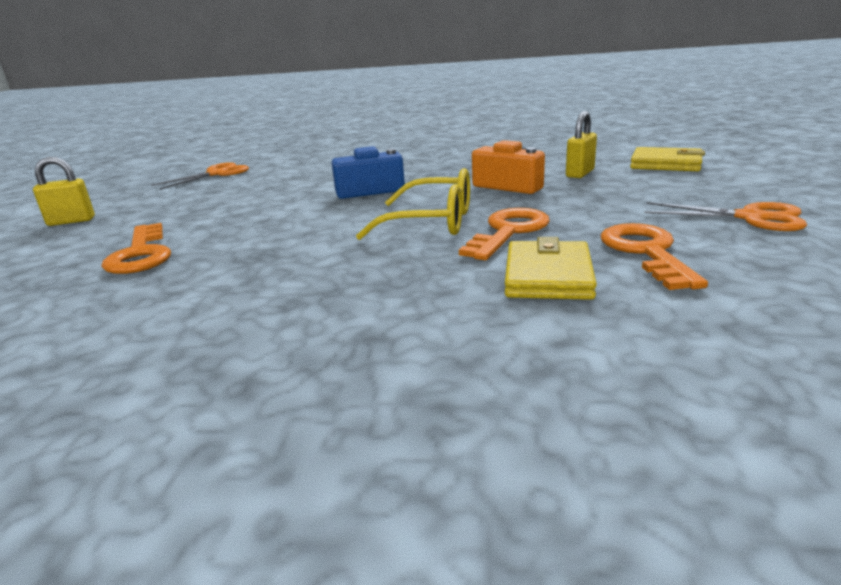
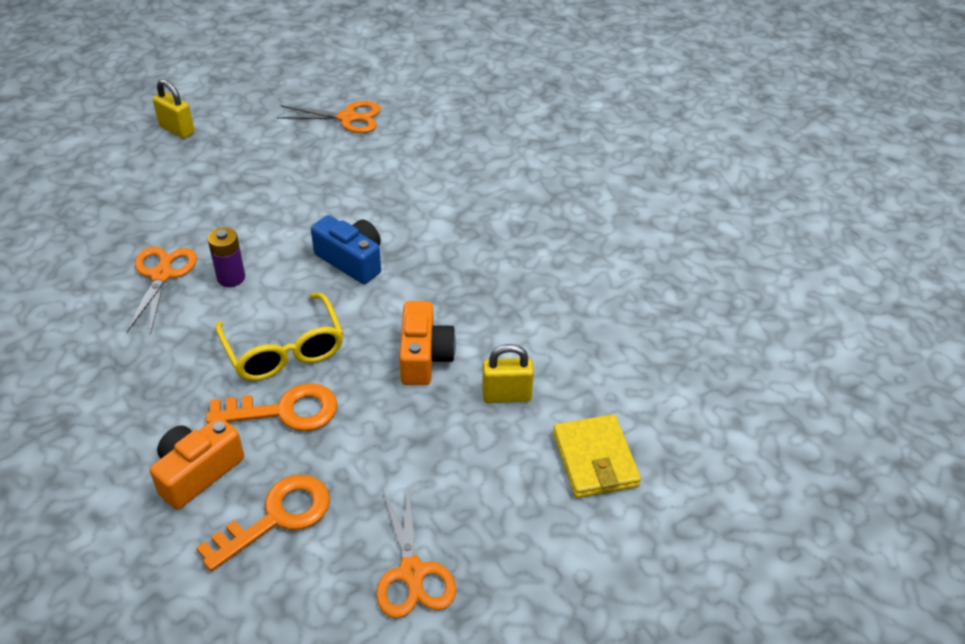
camera: 50 degrees right, 20 degrees up
orange key [101,223,171,274] -> none
yellow wallet [505,237,597,300] -> orange camera [150,417,244,510]
none -> orange scissors [127,247,197,335]
none -> purple battery [208,227,245,287]

